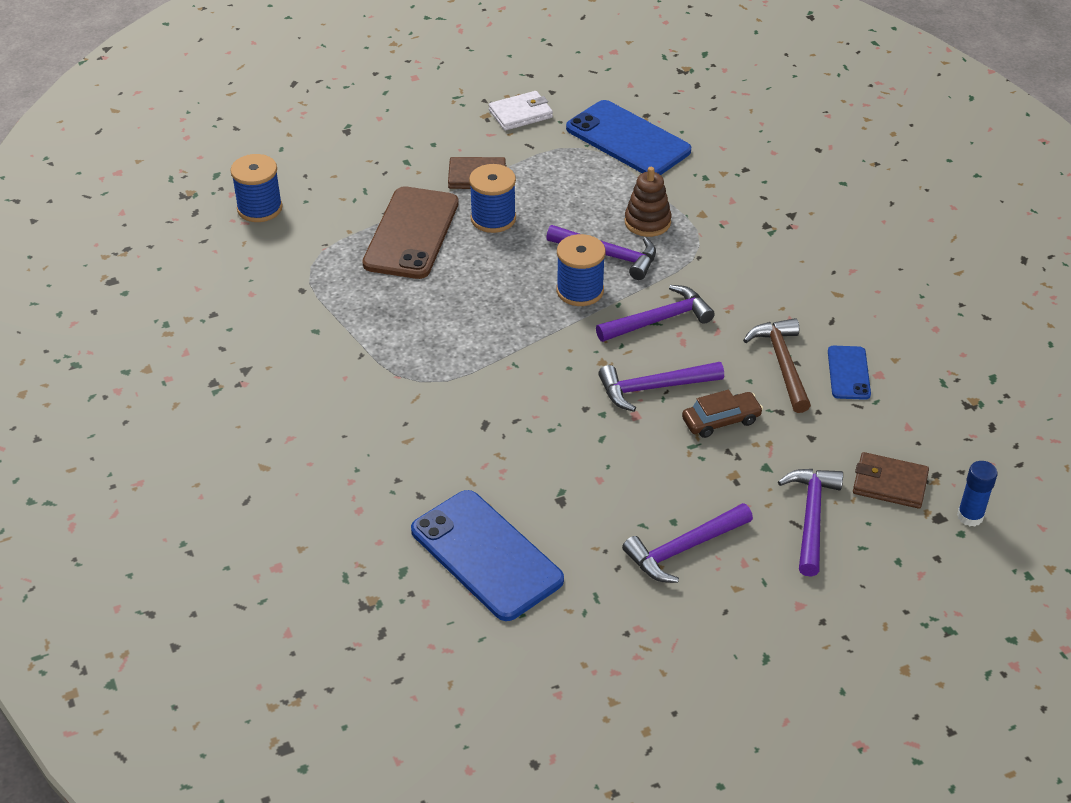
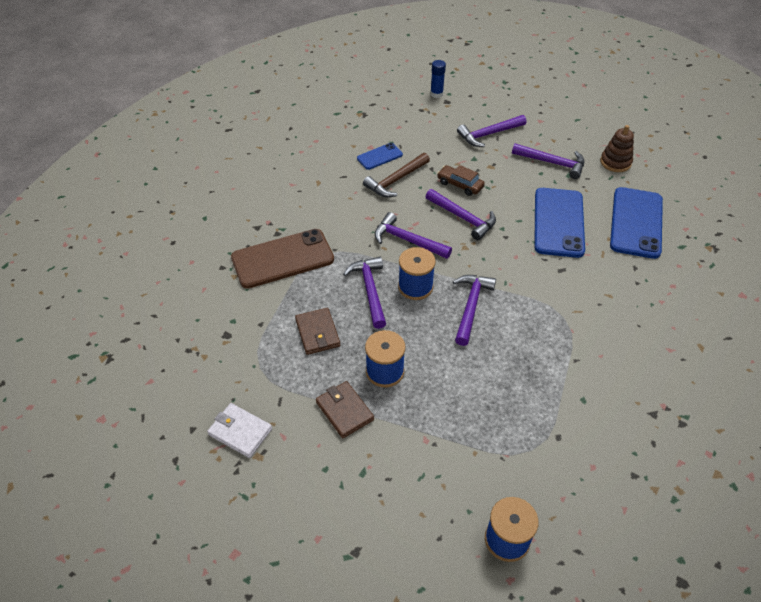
camera: 125 degrees left, 5 degrees up
brown phone [362,186,459,279] -> brown phone moved to [231,229,334,288]
blue phone [566,100,691,175] -> blue phone moved to [534,188,585,258]
brown stacking toy [625,167,672,237] -> brown stacking toy moved to [600,125,634,172]
brown wallet [853,452,929,509] -> brown wallet moved to [295,308,340,355]
none -> purple hammer [453,275,496,346]

